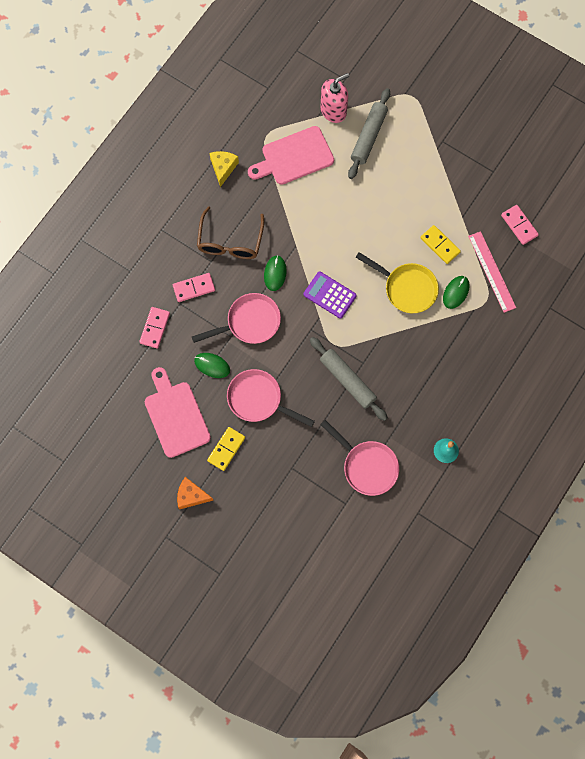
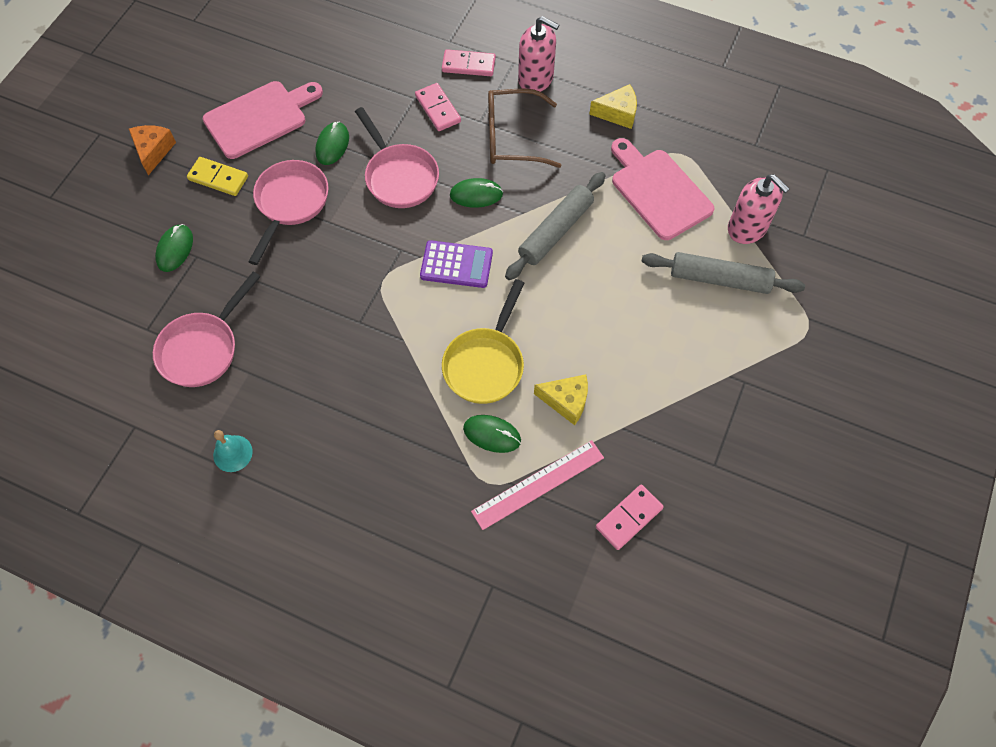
camera: 80 degrees right, 10 degrees down
pink domino [139,307,170,349] -> pink domino moved to [442,49,496,76]
purple calculator [303,272,357,318] -> purple calculator turned 75 degrees clockwise [420,240,493,288]
grey rolling pin [310,337,388,421] -> grey rolling pin moved to [505,172,605,280]
yellow domino [420,225,461,264] -> yellow cheese [534,374,588,425]
none -> green mouse [155,224,193,272]
none -> pink soap dispenser [518,16,559,92]

